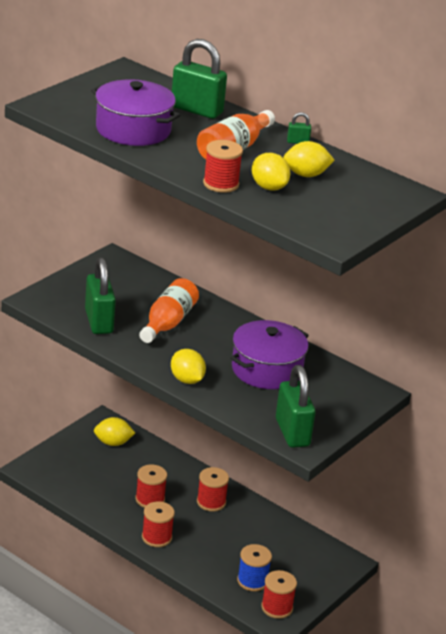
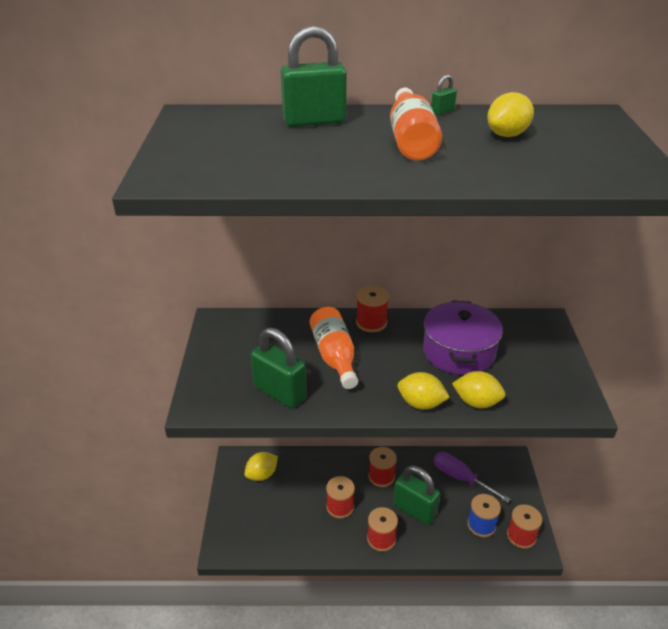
camera: 35 degrees left, 5 degrees up
purple pot [91,79,180,146] -> none
red spool [203,140,243,193] -> red spool moved to [356,286,389,332]
yellow lemon [252,153,290,191] -> yellow lemon moved to [452,371,506,408]
green padlock [276,365,315,448] -> green padlock moved to [393,466,440,525]
none -> purple screwdriver [434,452,511,503]

